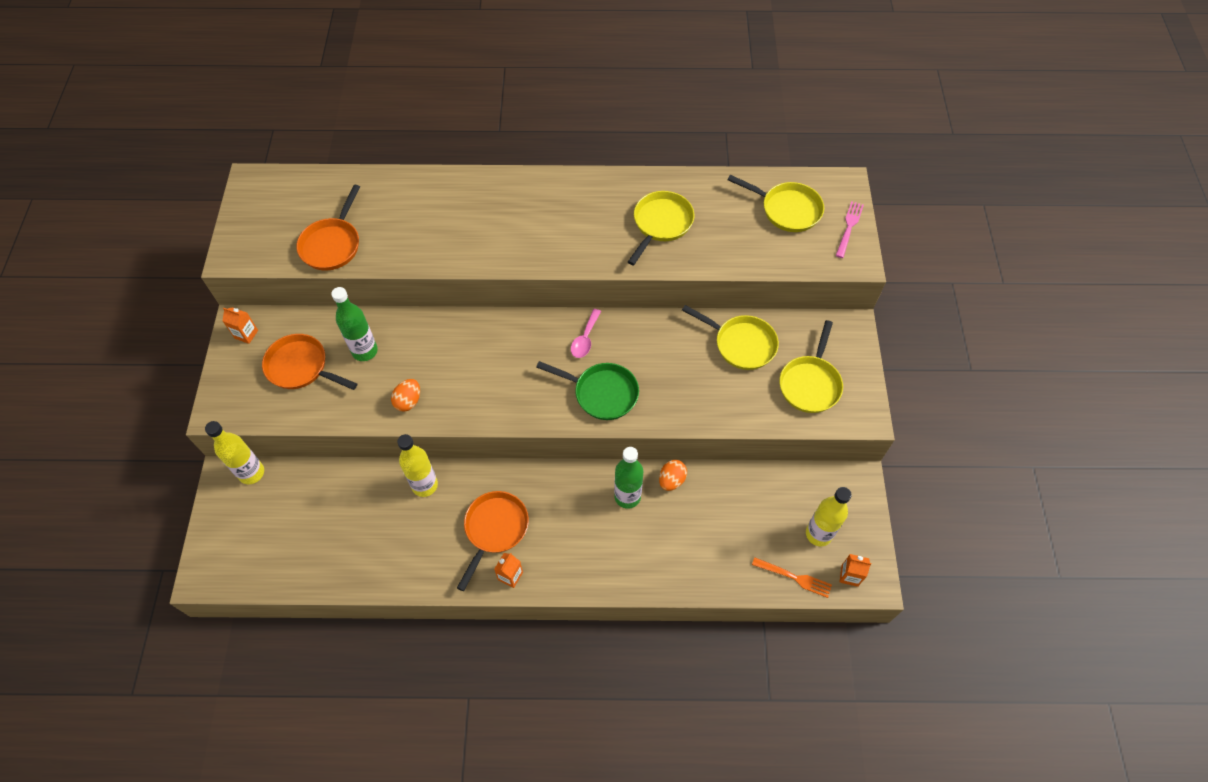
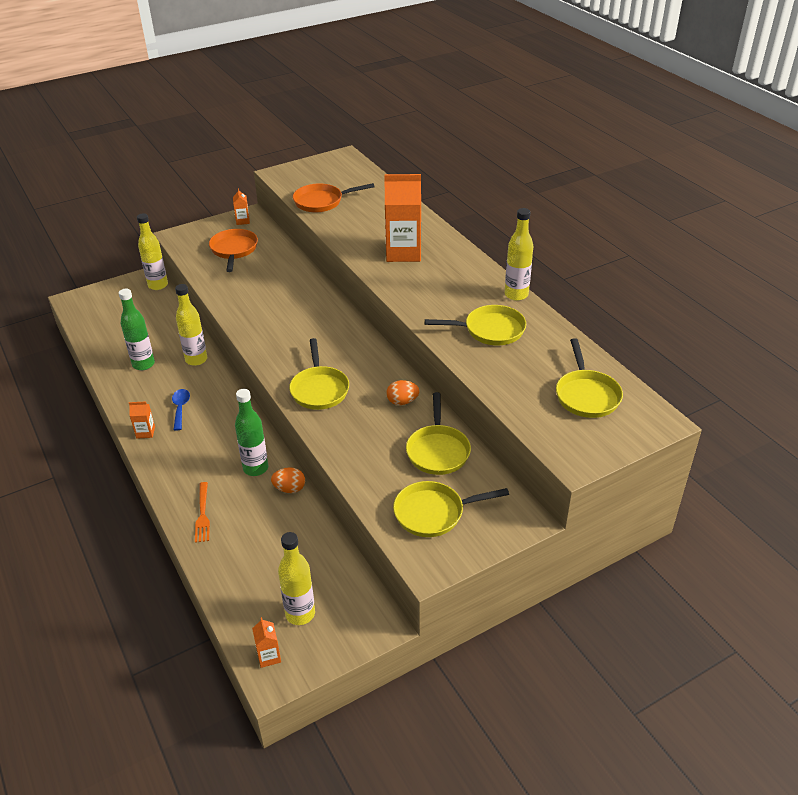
camera: 60 degrees right, 20 degrees down
green bottle [331,287,378,361] -> green bottle moved to [119,289,155,370]
orange egg [391,379,420,412] -> orange egg moved to [386,380,420,405]
orange pan [457,491,529,591] -> blue spoon [172,389,190,431]
green pan [536,361,639,420] -> yellow pan [289,338,349,410]
pink spoon [571,309,601,358] -> none
orange fork [752,557,832,598] -> orange fork moved to [195,482,210,543]
pink fork [835,201,864,258] -> none
none -> orange carton [384,174,421,262]
none -> yellow bottle [505,208,533,301]

